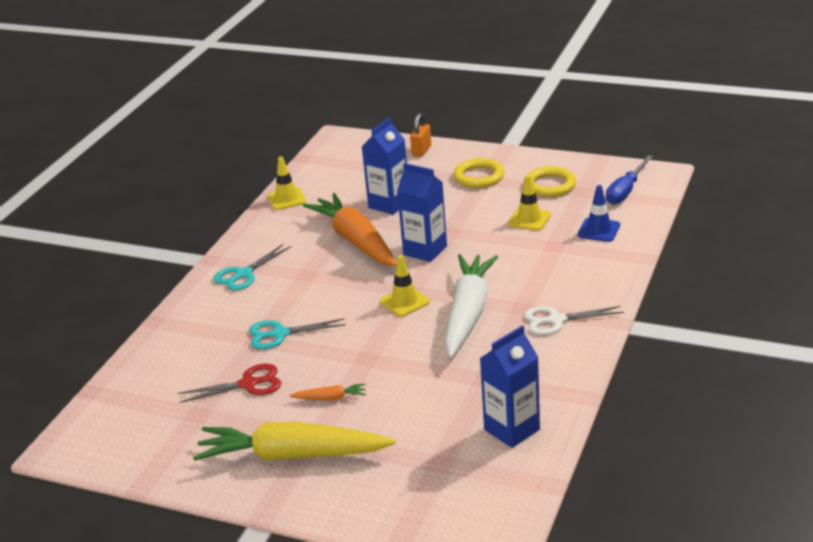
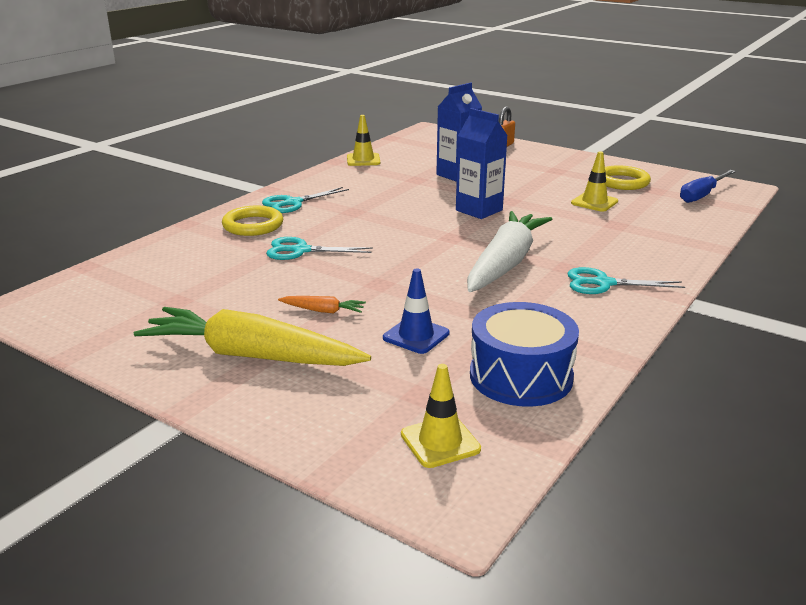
camera: 10 degrees right, 5 degrees down
red scissors [178,364,281,403] -> none
orange carrot [303,193,397,267] -> none
yellow traffic cone [380,255,430,317] -> yellow traffic cone moved to [401,364,481,468]
yellow ring [453,158,505,188] -> yellow ring moved to [222,206,283,236]
blue carton [479,326,540,448] -> blue drum [470,302,579,407]
white scissors [524,306,624,335] -> turquoise scissors [567,267,685,294]
blue traffic cone [578,185,620,242] -> blue traffic cone moved to [383,269,450,354]

